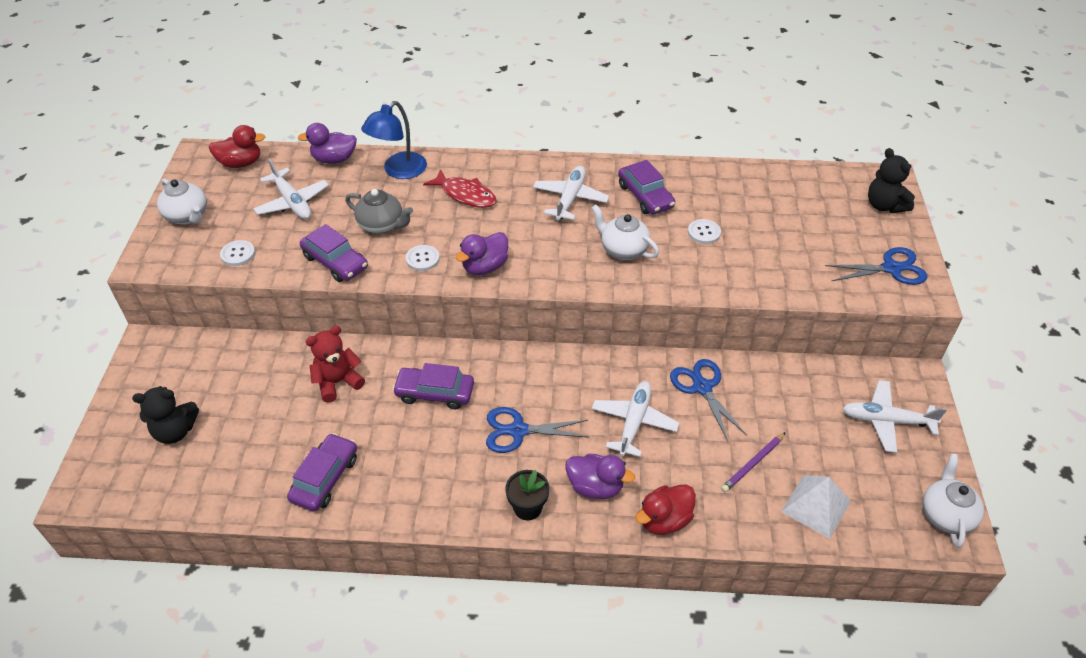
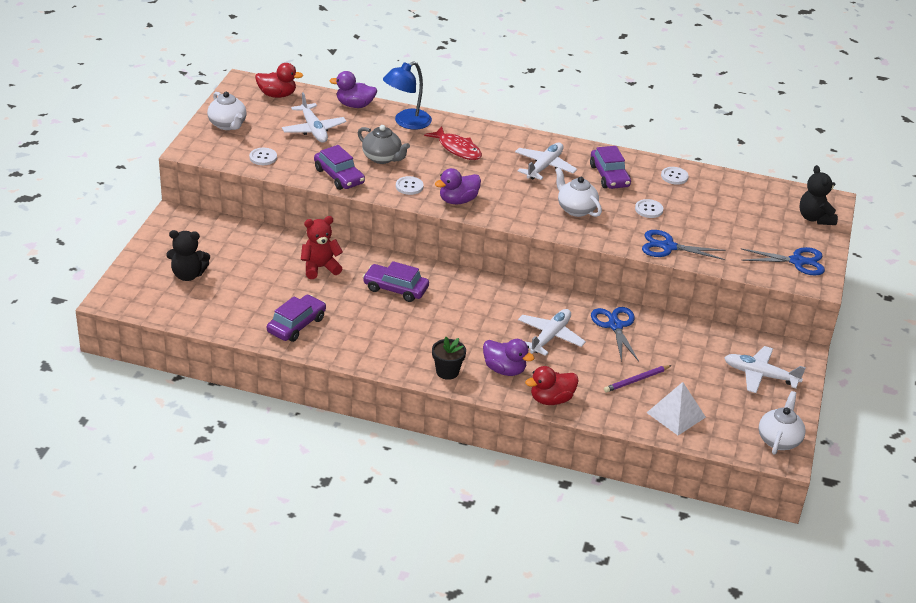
camera: 10 degrees right, 10 degrees down
blue scissors [486,407,588,453] -> blue scissors moved to [642,230,726,260]
none -> white button [661,167,689,185]

